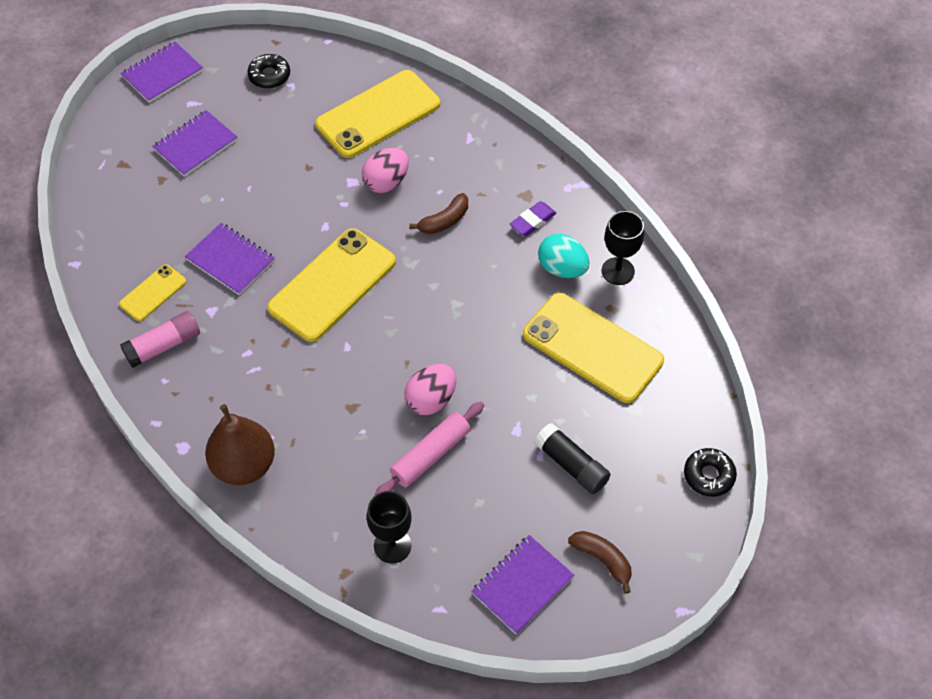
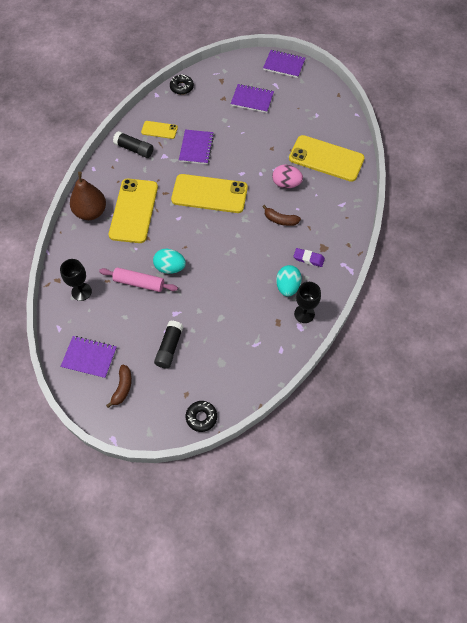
camera: 60 degrees right, 5 degrees up
pink glue stick [120,311,200,368] -> black glue stick [113,131,153,158]
black donut [247,54,290,89] -> black donut moved to [170,74,194,95]
pink egg [404,364,456,415] -> turquoise egg [153,249,186,274]
yellow phone [523,292,664,403] -> yellow phone moved to [109,179,158,243]

